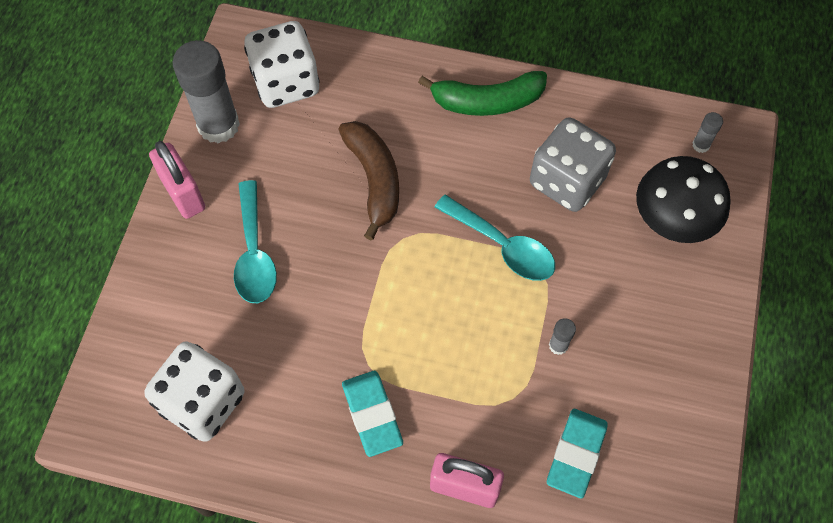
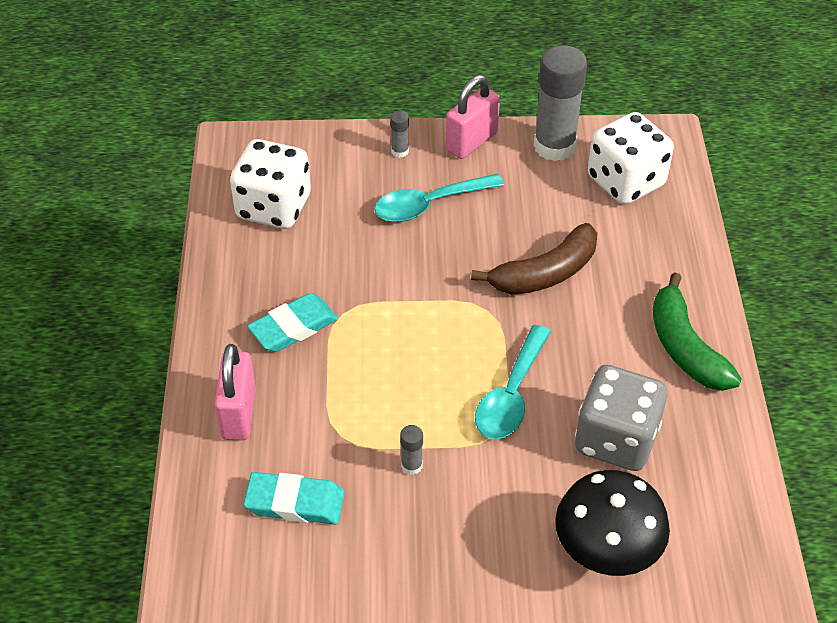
camera: 75 degrees right, 15 degrees down
grey glue stick [692,112,723,153] -> grey glue stick moved to [390,111,409,158]

